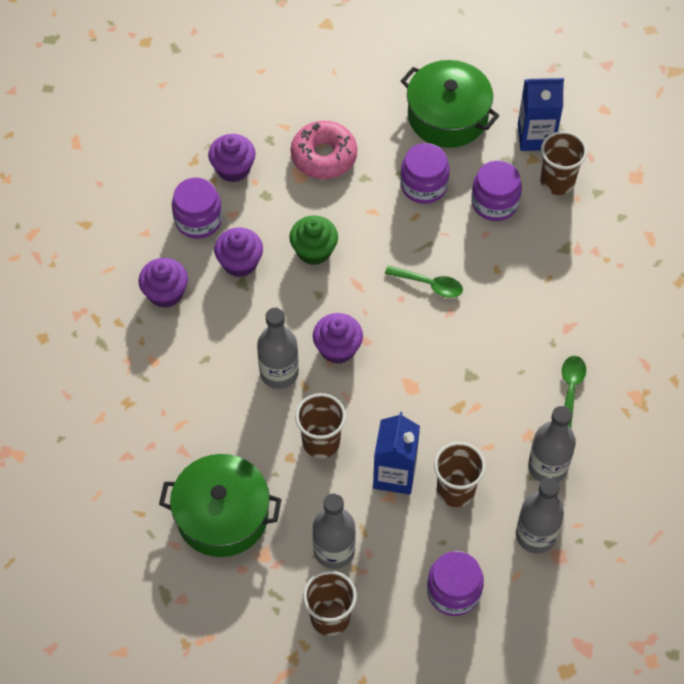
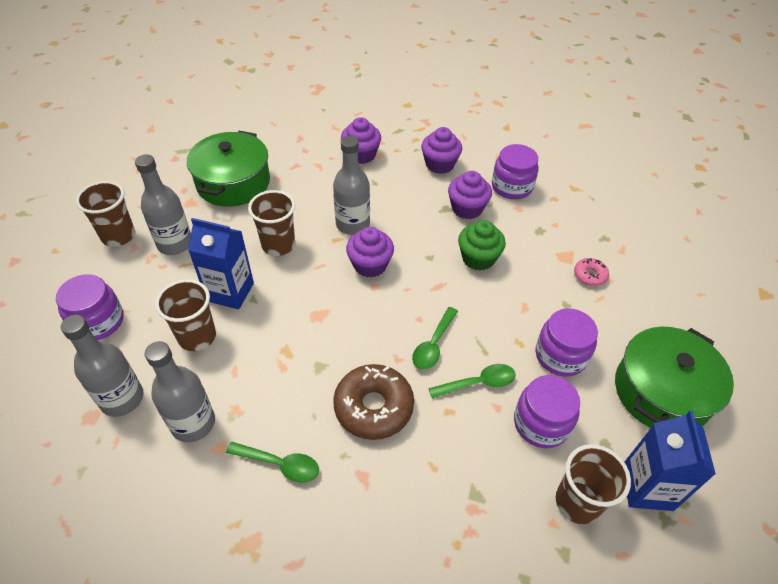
camera: 95 degrees right, 10 degrees down
purple cupcake [208,134,256,182] -> purple cupcake moved to [341,117,381,164]
pink donut [291,121,357,179] -> pink donut [574,258,609,286], size x0.51
none -> brown donut [333,364,414,440]
none -> green spoon [428,364,516,398]

